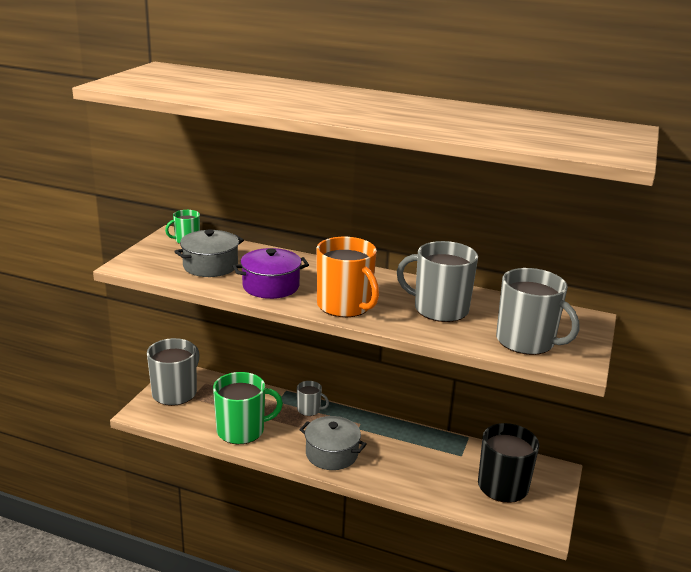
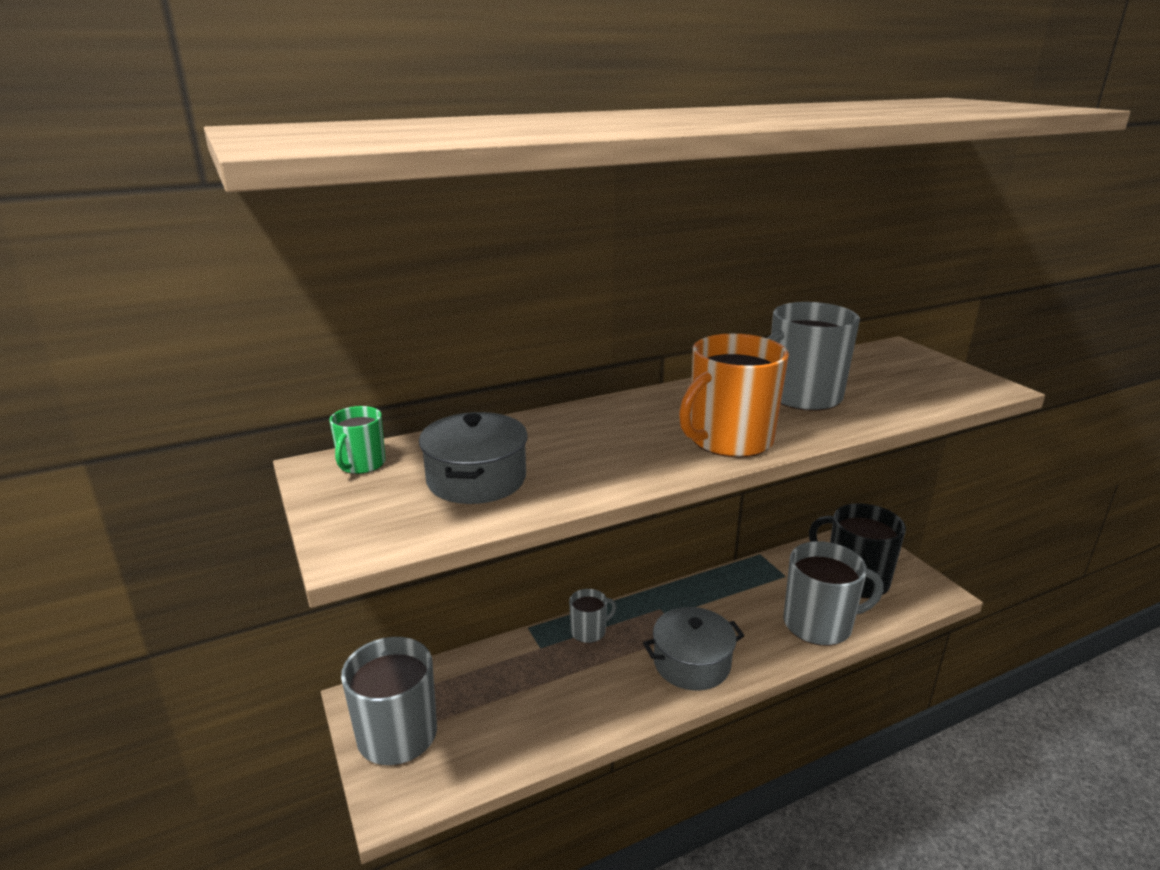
camera: 45 degrees left, 0 degrees up
green mug [213,372,283,444] -> none
purple pot [233,248,309,299] -> none
orange mug [316,237,379,317] -> orange mug turned 135 degrees clockwise [679,334,789,458]
grey mug [496,268,579,355] -> grey mug moved to [784,541,884,646]

